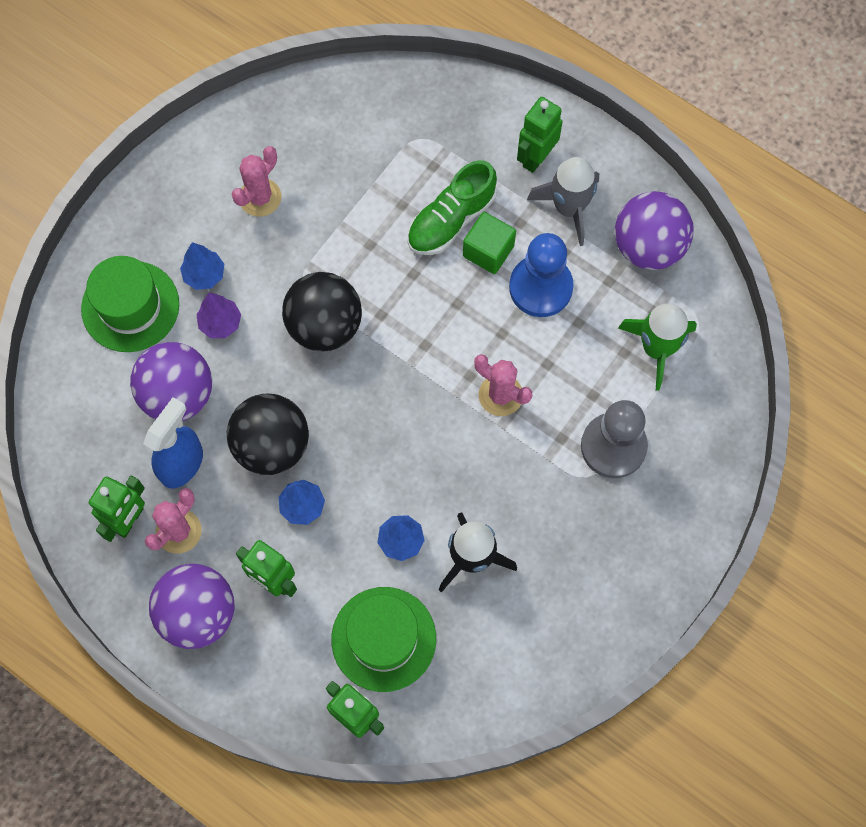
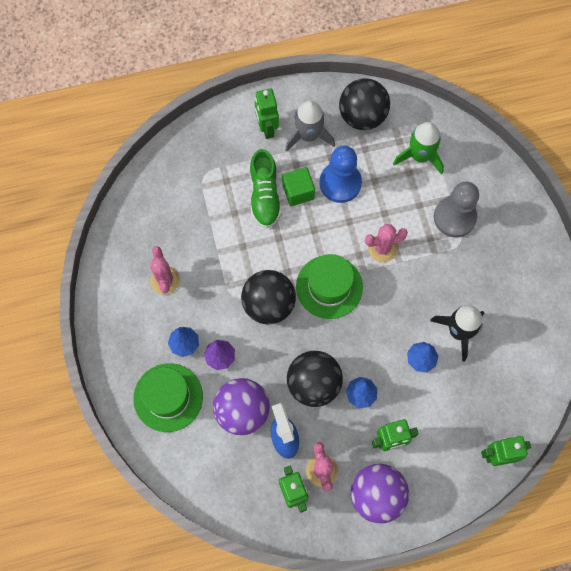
camera: 50 degrees left, 0 degrees up
green hat [331,587,436,692] -> green hat moved to [296,254,363,319]
purple ball [615,191,694,270] -> black ball [339,78,390,130]

